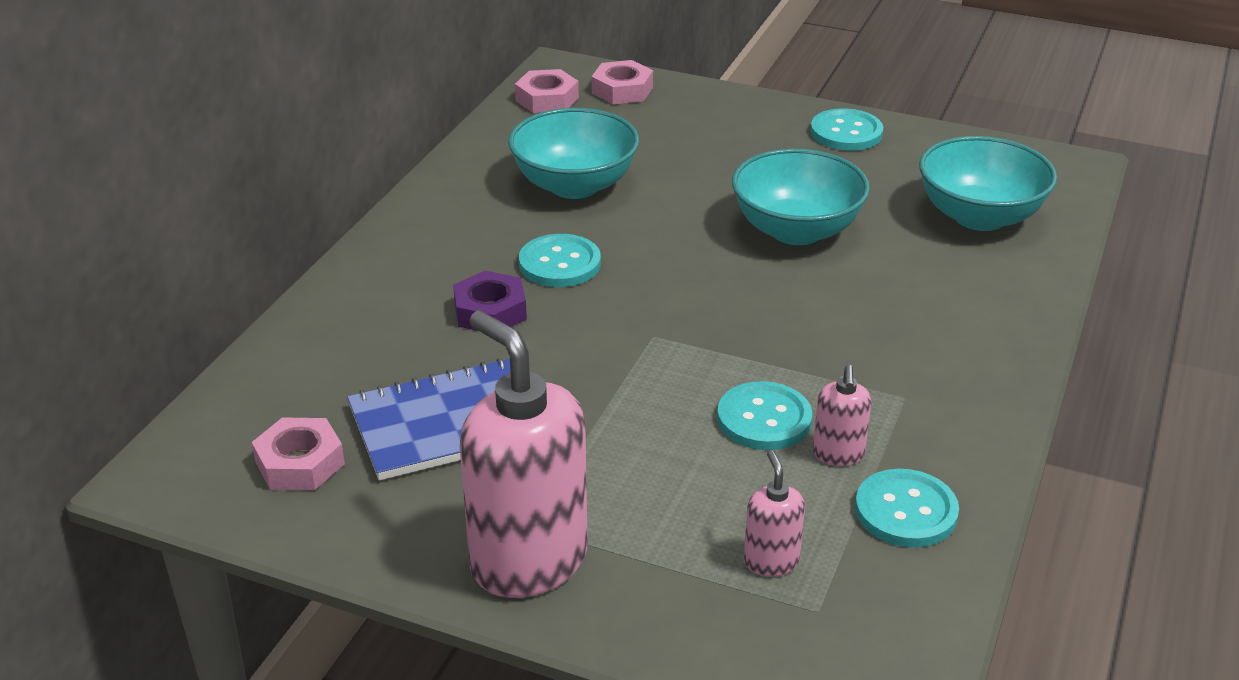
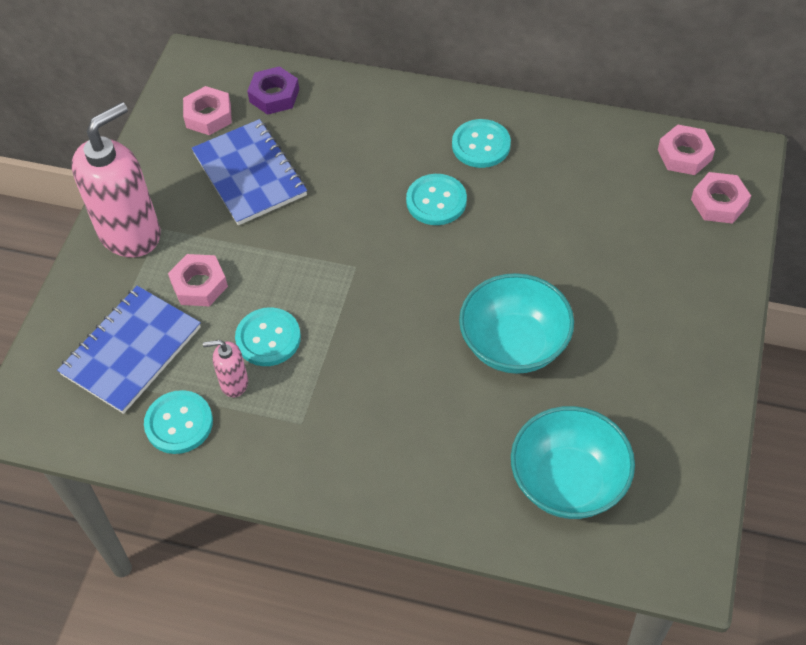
camera: 85 degrees right, 20 degrees up
purple nut [453,271,527,331] -> purple nut moved to [247,66,299,115]
turquoise bowl [508,108,639,199] -> none
pink soap dispenser [744,450,805,577] -> blue notebook [57,286,201,414]
turquoise button [811,108,883,151] -> turquoise button moved to [452,119,511,168]
none -> pink nut [168,254,228,306]

